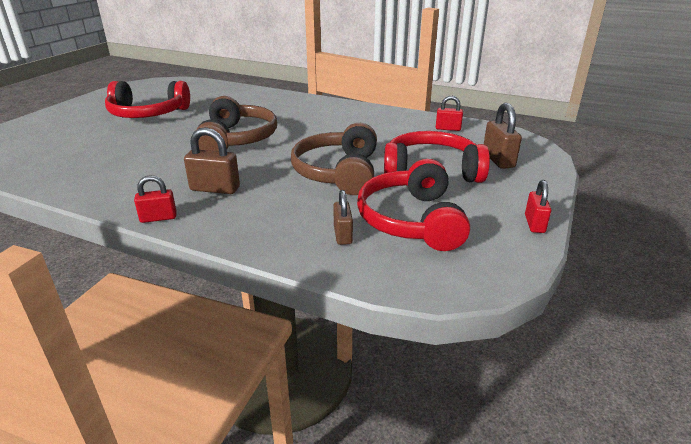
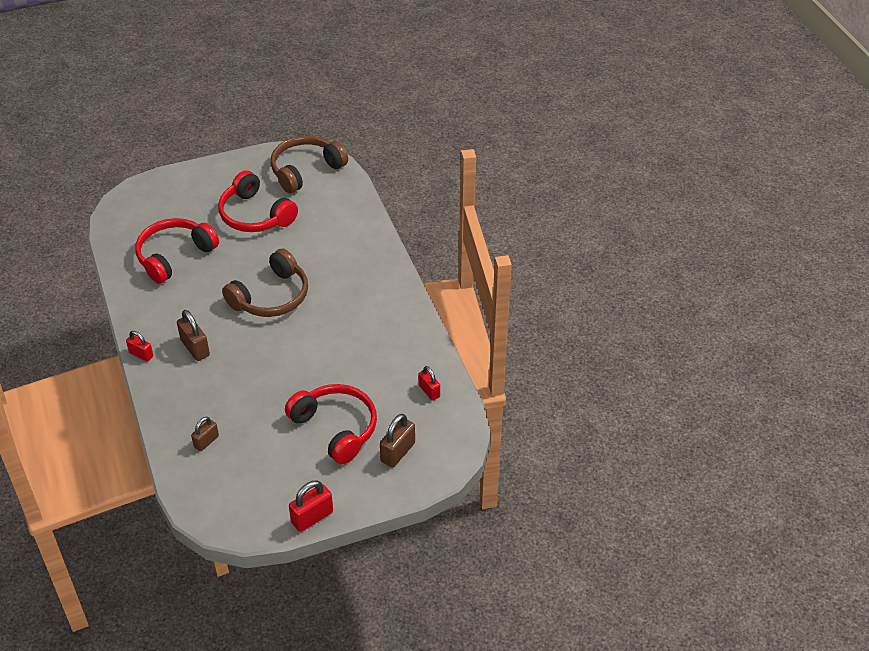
camera: 45 degrees right, 15 degrees up
brown headphones [291,123,377,195] -> brown headphones moved to [271,136,348,193]
red headphones [357,159,470,251] -> red headphones moved to [135,218,219,284]
red padlock [525,180,551,233] -> red padlock [289,481,333,532], size x1.51

